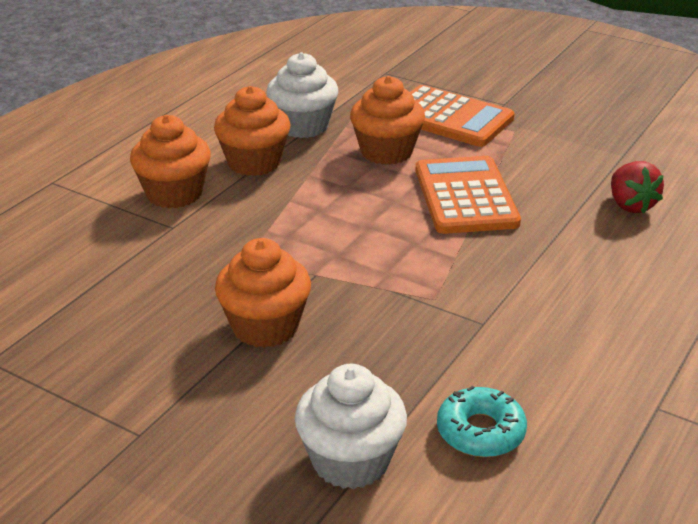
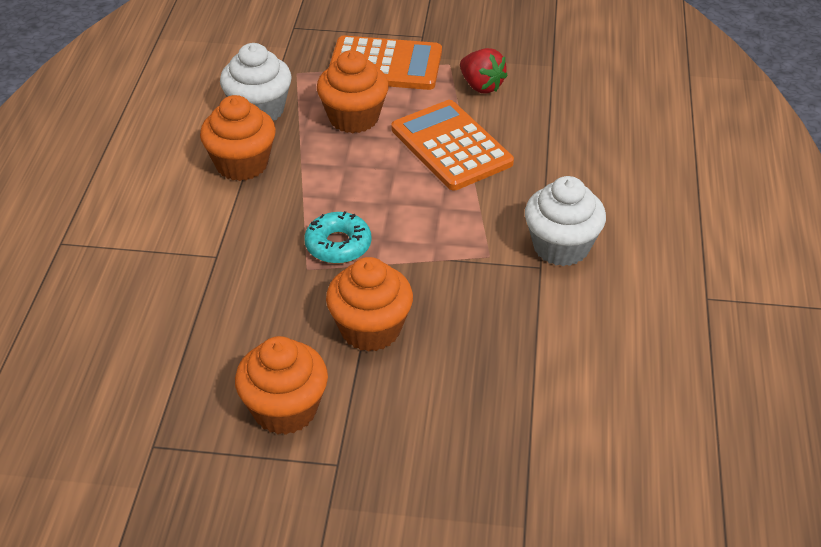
camera: 25 degrees left, 10 degrees up
orange cupcake [130,115,211,208] -> orange cupcake moved to [235,336,328,435]
white cupcake [295,364,407,489] -> white cupcake moved to [525,176,606,266]
turquoise donut [437,386,527,457] -> turquoise donut moved to [304,211,372,264]
red strawberry [611,161,664,213] -> red strawberry moved to [460,48,508,94]

